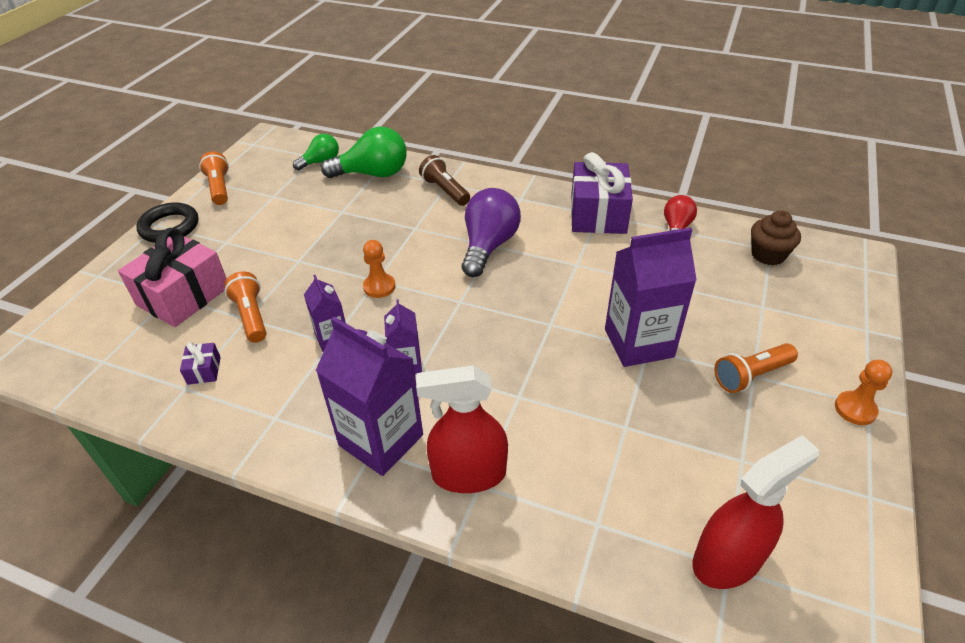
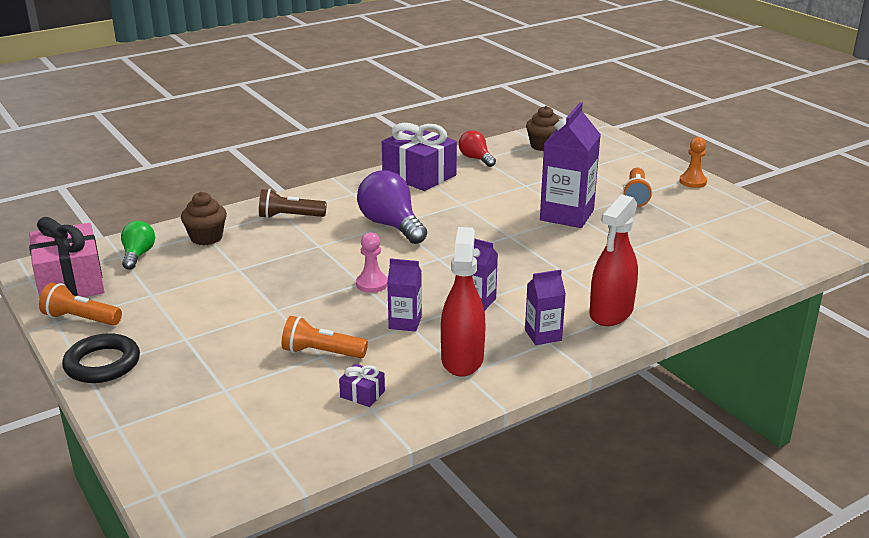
camera: 55 degrees left, 15 degrees down
pink gift [118,228,227,327] -> pink gift moved to [29,217,104,298]
purple carton [316,317,423,476] -> purple carton [525,269,566,345], size x0.54
green light bulb [321,127,407,178] -> brown cupcake [181,192,227,245]
orange pawn [363,240,395,298] -> pink pawn [356,232,388,293]
red spray bottle [692,435,819,589] -> red spray bottle moved to [441,227,486,377]

